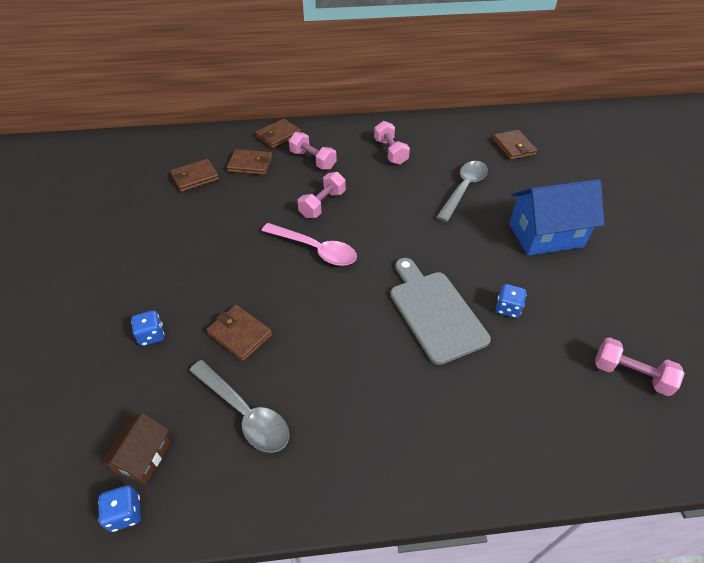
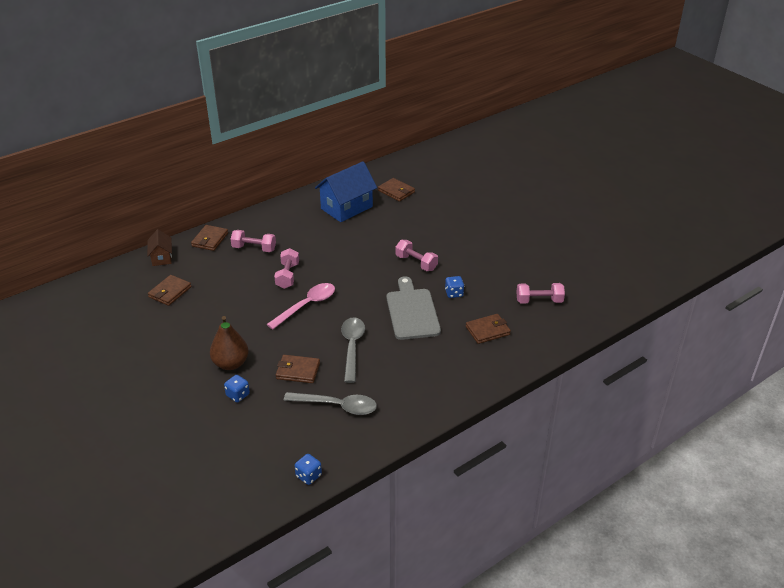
camera: 30 degrees left, 10 degrees down
brown house [100,413,171,484] -> brown house moved to [147,230,172,266]
brown wallet [227,149,272,175] -> brown wallet moved to [466,314,511,344]
pink spoon [261,223,357,266] -> pink spoon turned 45 degrees counterclockwise [266,283,335,330]
pink dumbbell [374,121,410,165] -> pink dumbbell moved to [395,240,438,271]
grey cutting board [390,258,491,365] -> grey cutting board turned 45 degrees clockwise [386,276,441,340]
grey spoon [436,161,488,222] -> grey spoon moved to [341,317,365,383]
blue house [509,179,605,256] -> blue house moved to [315,161,377,222]
none -> brown pear [210,316,249,370]

